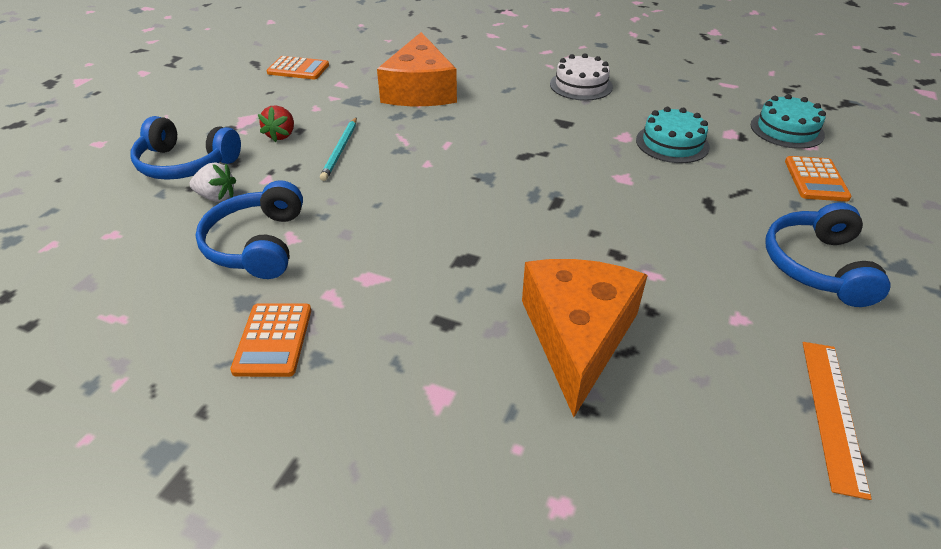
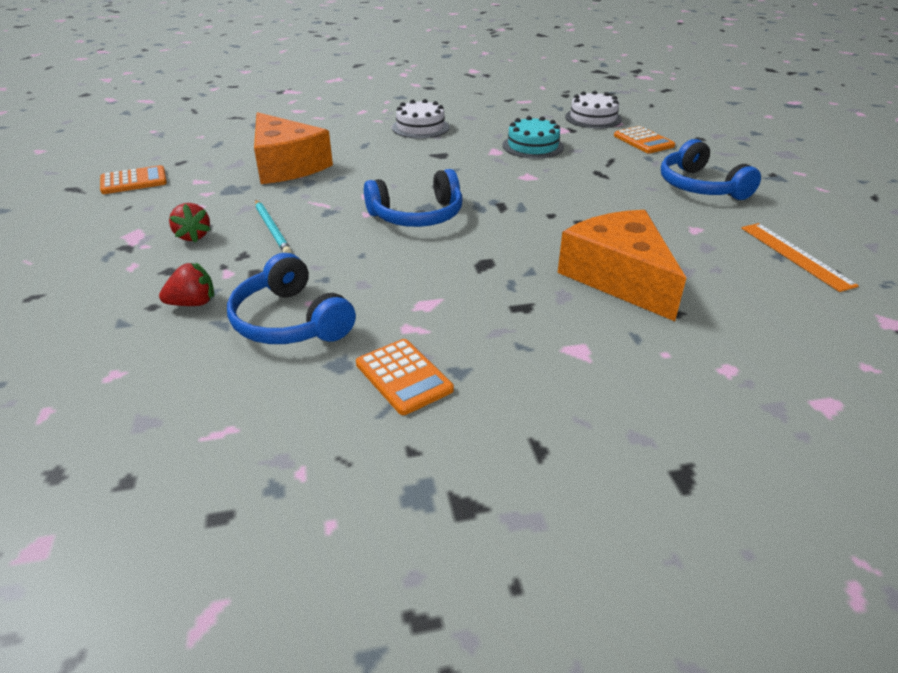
camera: 35 degrees left, 5 degrees down
blue headphones [131,116,241,180] -> blue headphones moved to [364,169,463,227]
white strawberry [189,162,236,202] -> red strawberry [159,262,214,306]
turquoise cake [751,94,826,149] -> white cake [565,91,622,129]

